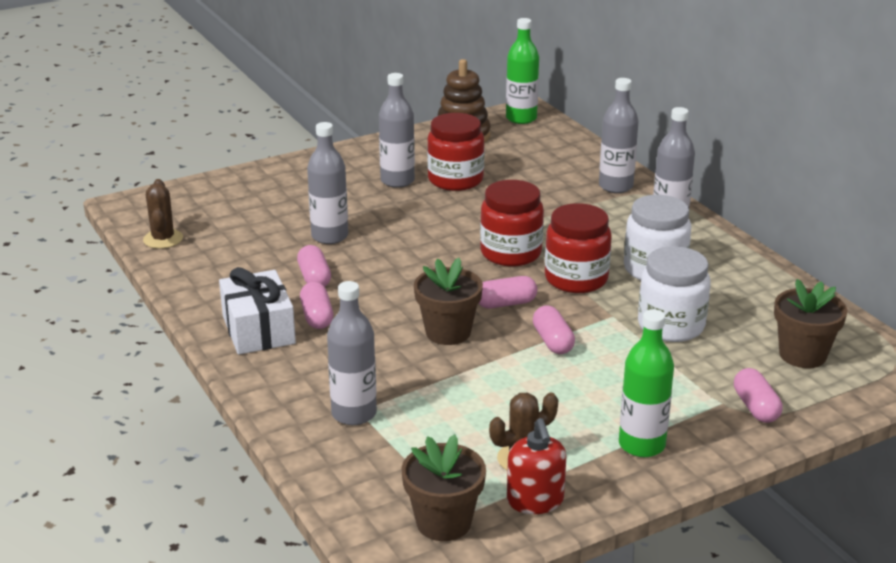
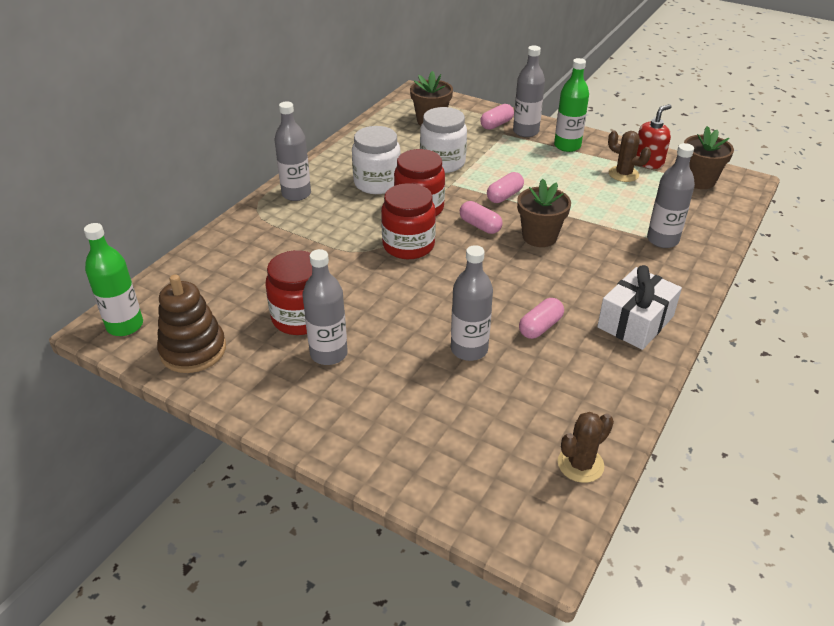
camera: 120 degrees left, 10 degrees up
pink capsule [300,282,333,329] -> none
grey bottle [599,78,639,193] -> grey bottle moved to [513,45,545,137]

